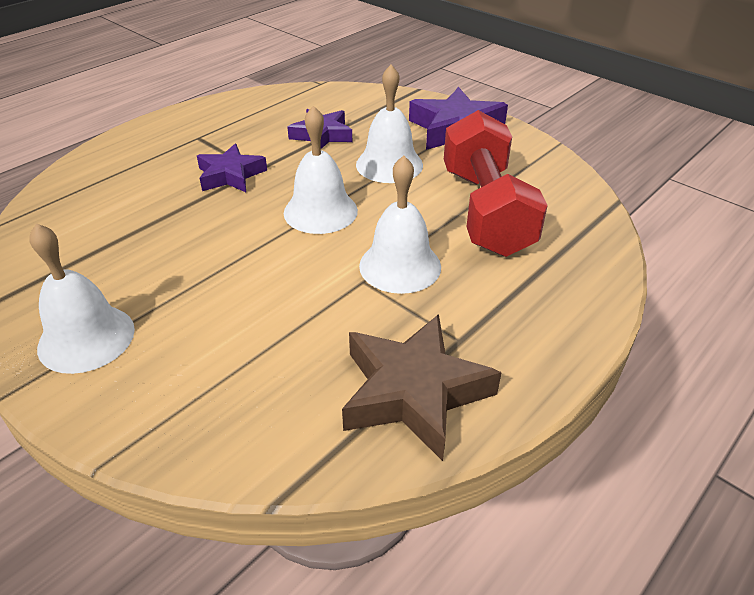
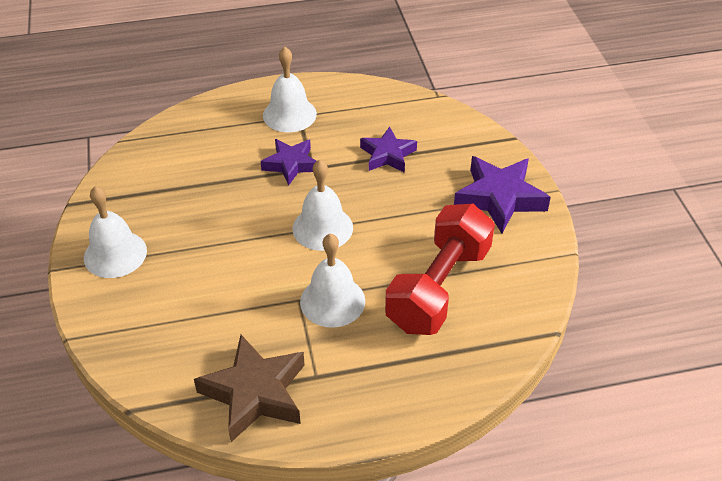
camera: 35 degrees right, 5 degrees up
white bell [356,65,423,183] -> white bell moved to [263,47,317,132]

